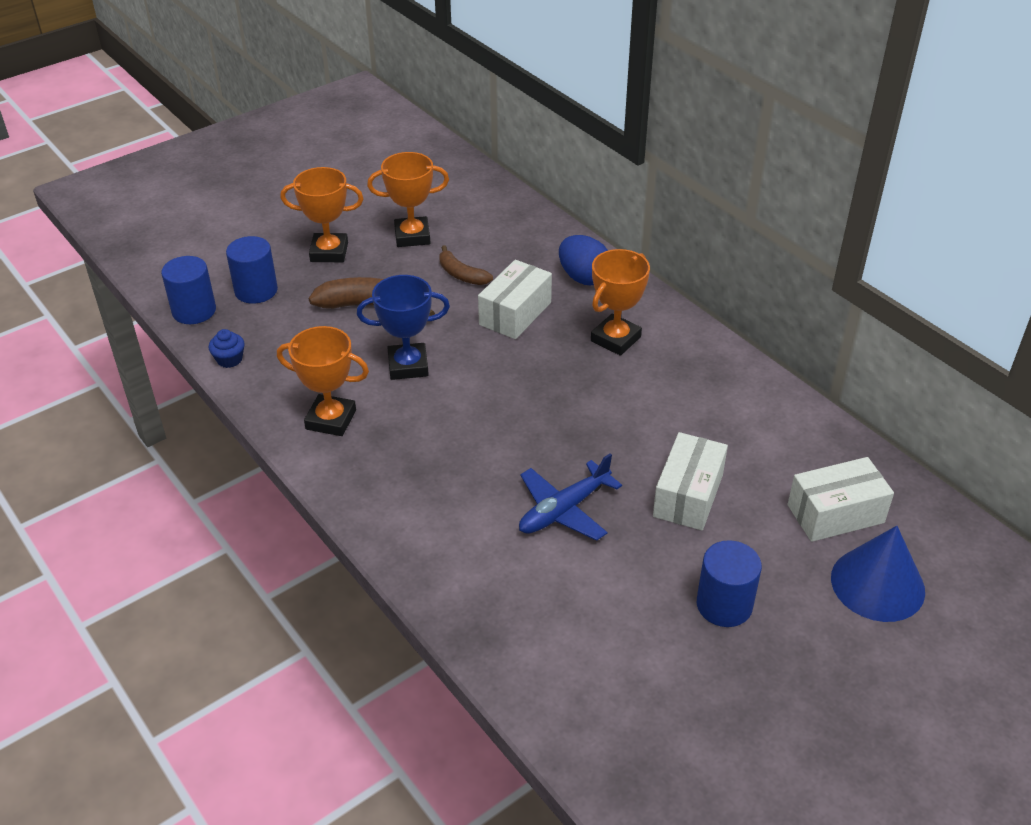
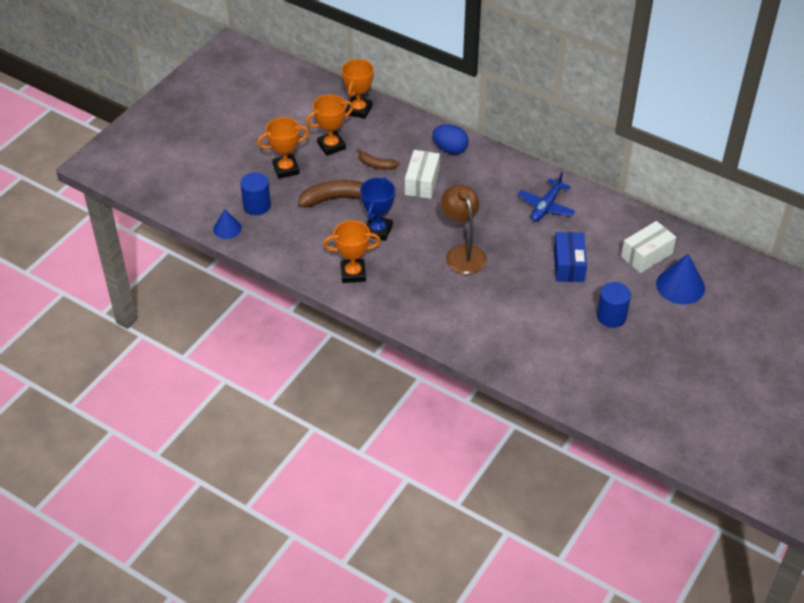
camera: 20 degrees left, 5 degrees up
blue cylinder [161,256,216,324] -> blue cone [213,209,242,239]
blue cupcake [209,329,244,368] -> none
blue trophy [357,275,450,380] -> blue trophy turned 45 degrees counterclockwise [360,177,395,241]
blue plane [519,453,622,541] -> blue plane moved to [518,172,575,222]
orange trophy [591,249,650,356] -> orange trophy moved to [342,59,374,119]
white box [653,432,728,531] -> blue box [554,232,587,282]
none -> brown lamp [441,185,487,275]

